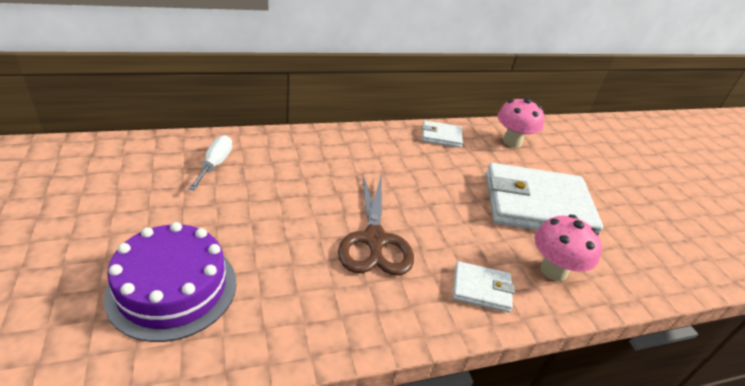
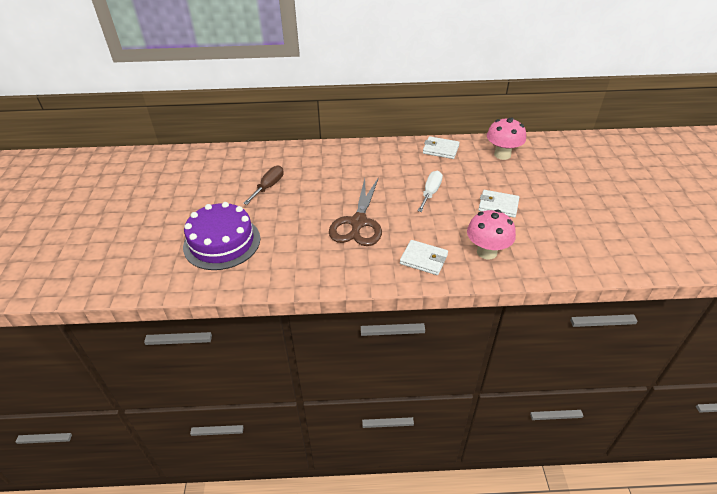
camera: 20 degrees right, 5 degrees up
white screwdriver [188,135,232,190] -> white screwdriver moved to [418,171,443,212]
white wallet [486,163,603,235] -> white wallet [478,190,519,218], size x0.46
none -> brown screwdriver [243,165,284,205]

